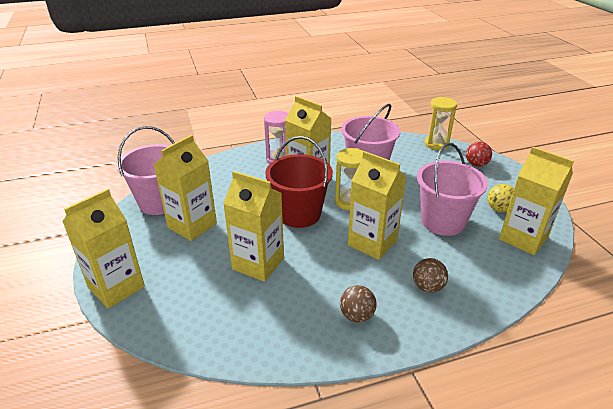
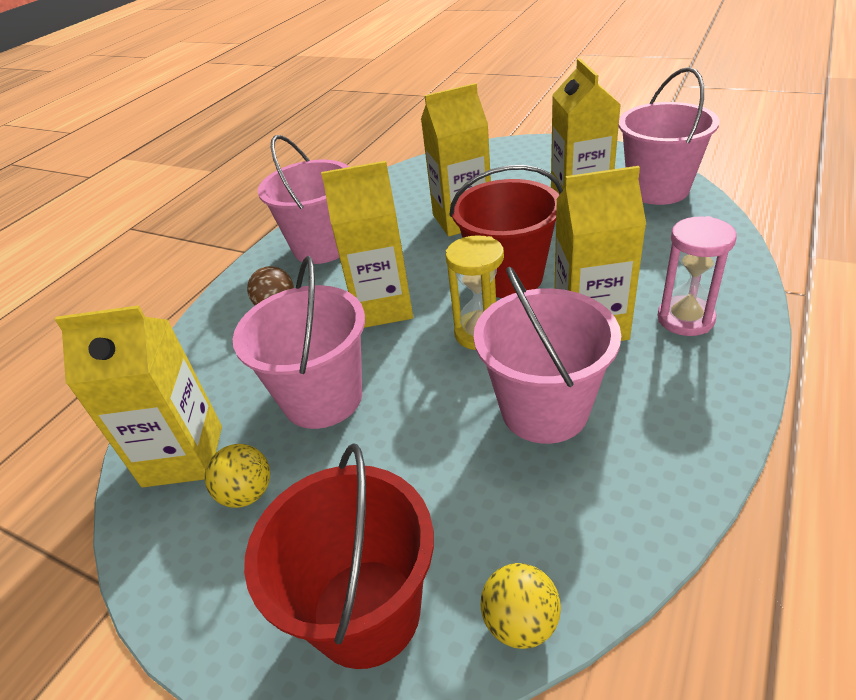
camera: 140 degrees right, 5 degrees up
yellow carton [62,189,145,309] -> none
brown ball [340,285,377,322] -> pink bucket [258,135,349,264]
yellow hourglass [425,97,457,150] -> yellow ball [481,563,561,649]
red ball [466,142,492,167] -> red bucket [244,444,434,669]

